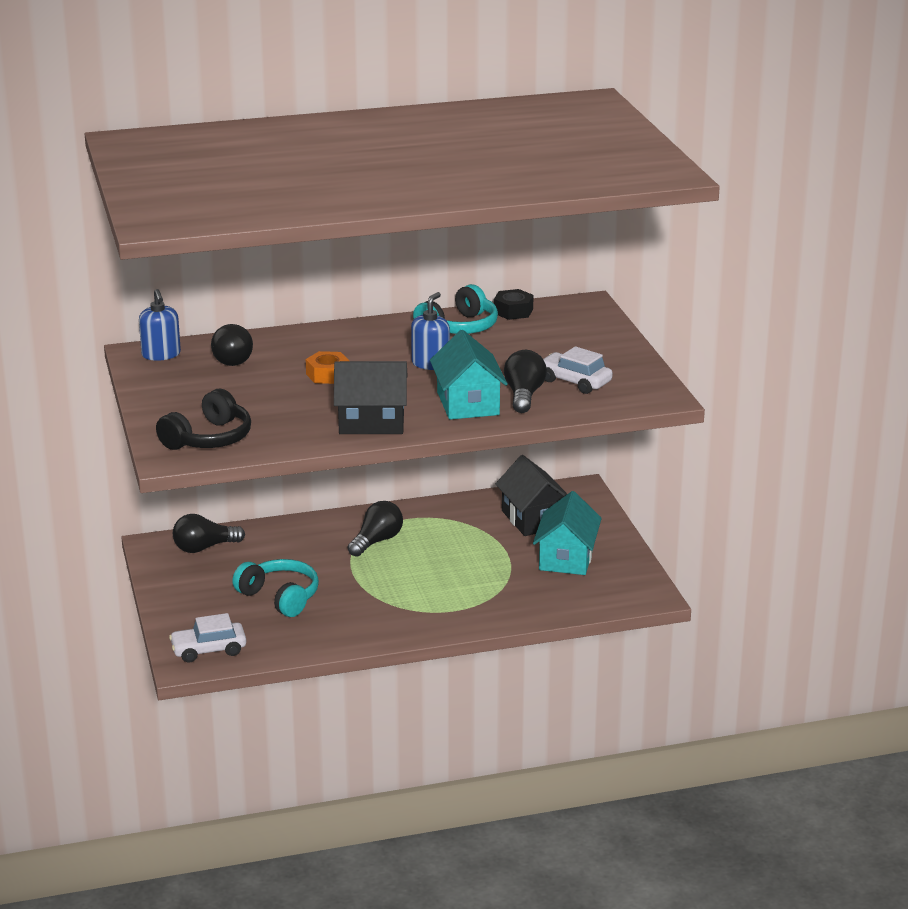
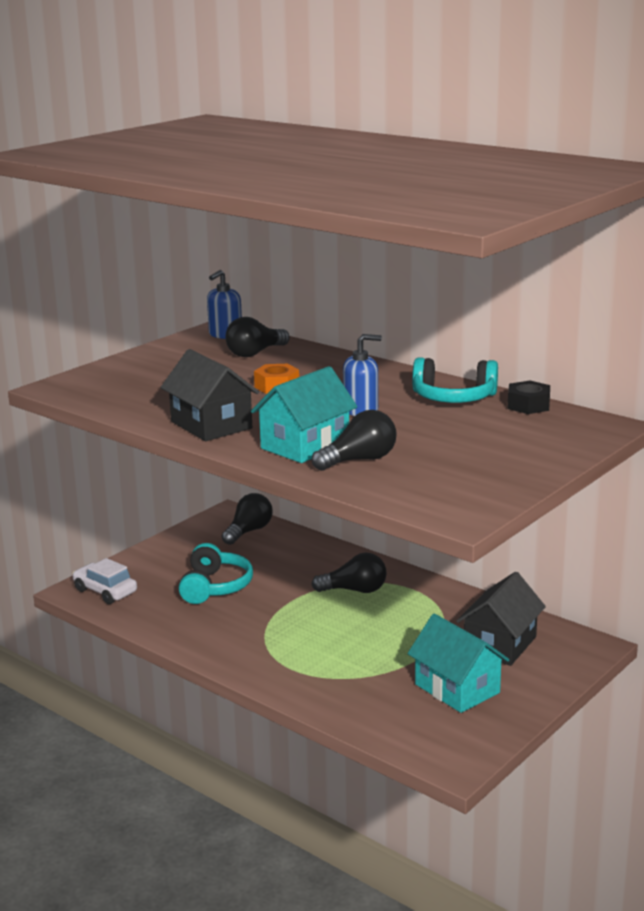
camera: 55 degrees right, 5 degrees down
black headphones [156,389,251,450] -> none
black light bulb [173,514,245,553] -> black light bulb turned 90 degrees clockwise [222,493,273,545]
turquoise house [533,491,602,575] -> turquoise house turned 75 degrees clockwise [407,614,509,713]
white car [543,346,613,394] -> none

